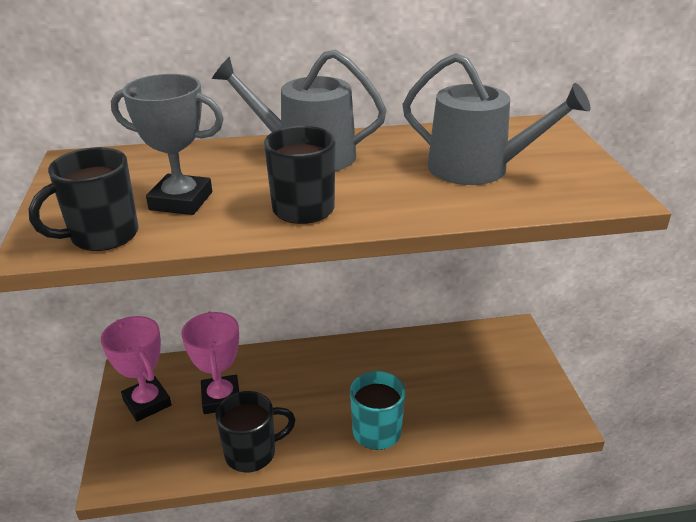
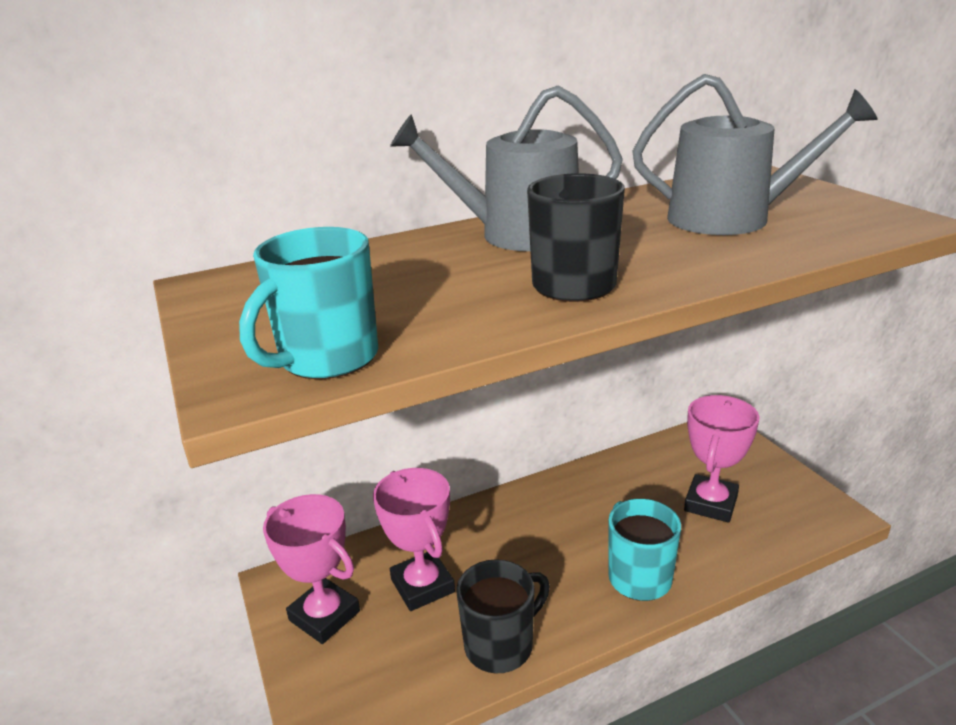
camera: 15 degrees left, 5 degrees down
black mug [28,147,139,251] -> turquoise mug [239,227,378,379]
grey trophy [111,74,224,215] -> none
none -> pink trophy [684,395,760,523]

